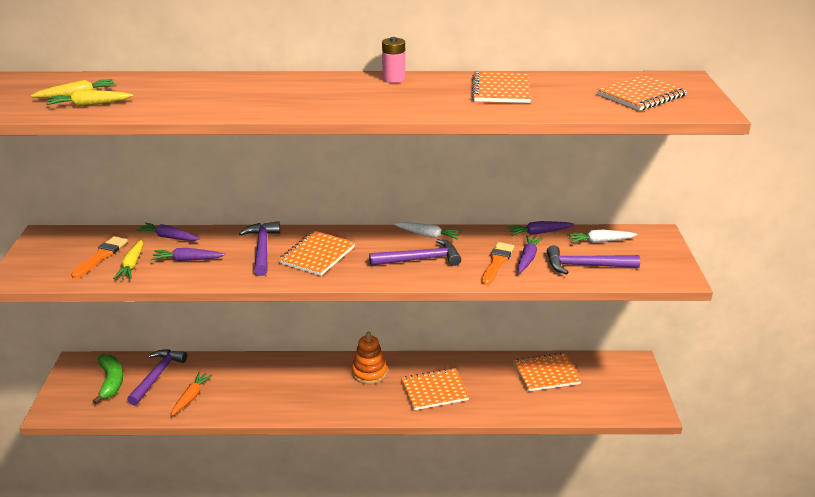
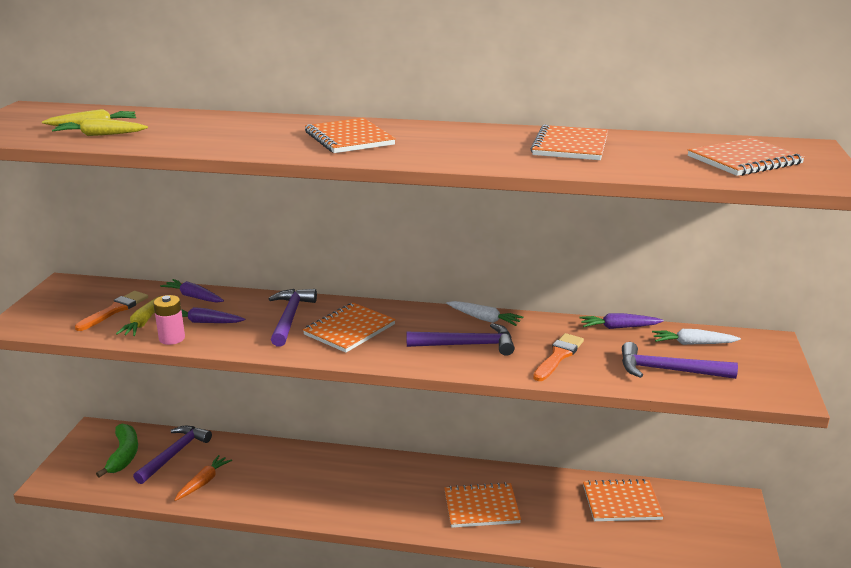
camera: 10 degrees right, 5 degrees down
orange stacking toy [352,331,387,384] -> none
pink battery [382,37,405,83] -> pink battery moved to [153,295,185,345]
purple carrot [517,236,543,274] -> none
none -> orange notebook [305,118,396,153]

